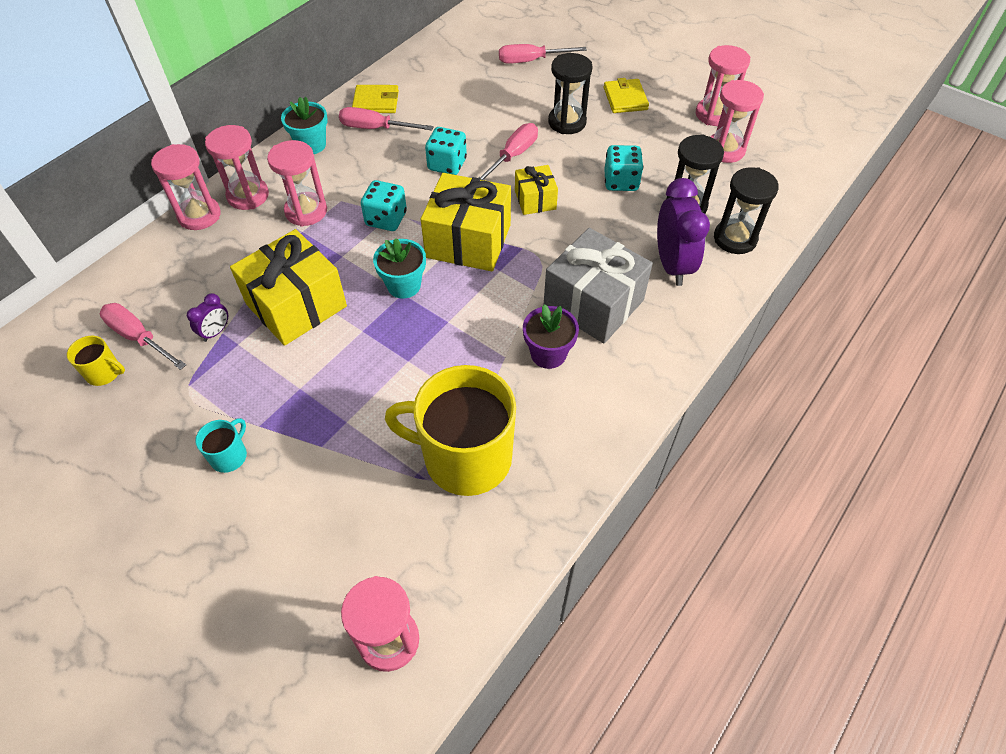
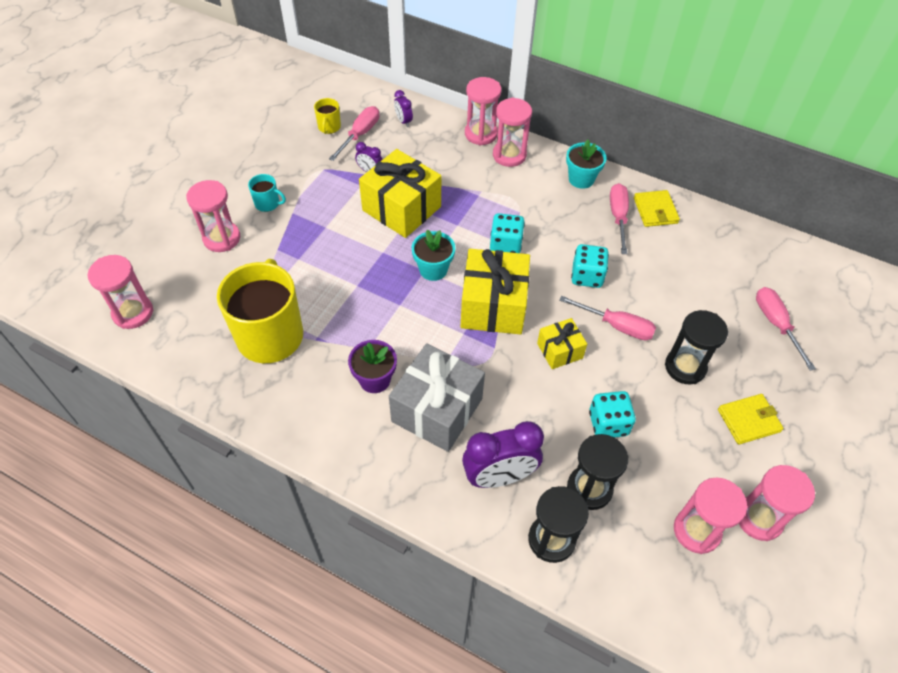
camera: 80 degrees right, 0 degrees up
pink hourglass [267,140,327,227] -> pink hourglass moved to [186,180,240,252]
none -> purple clock [394,90,413,127]

